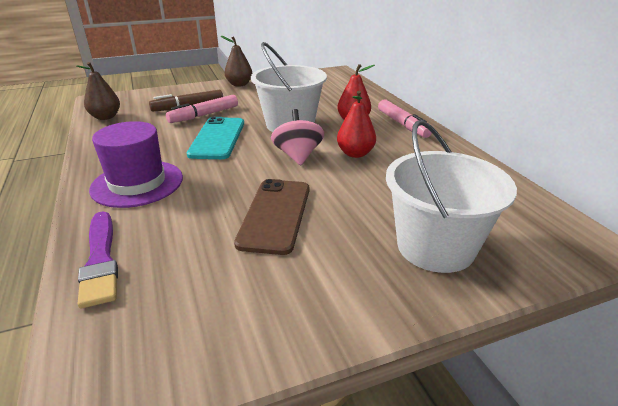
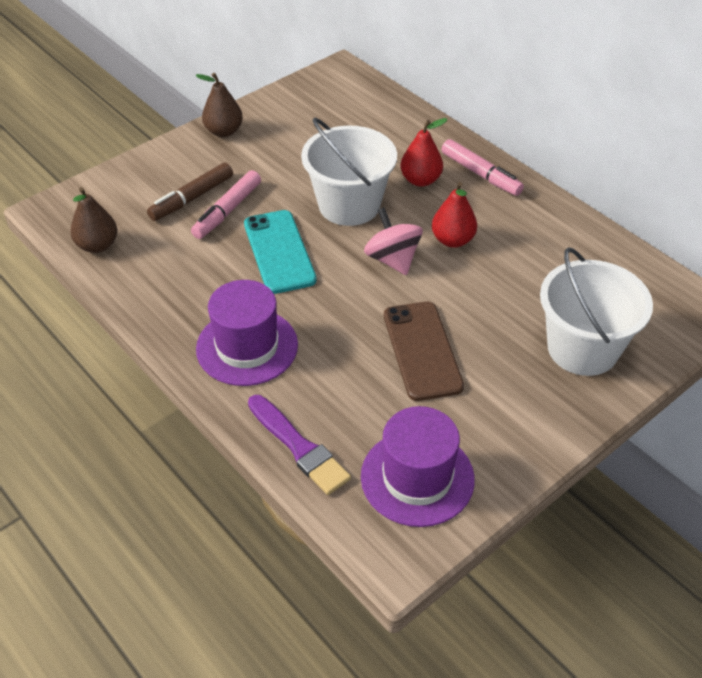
camera: 20 degrees left, 15 degrees up
none -> purple hat [361,406,475,527]

